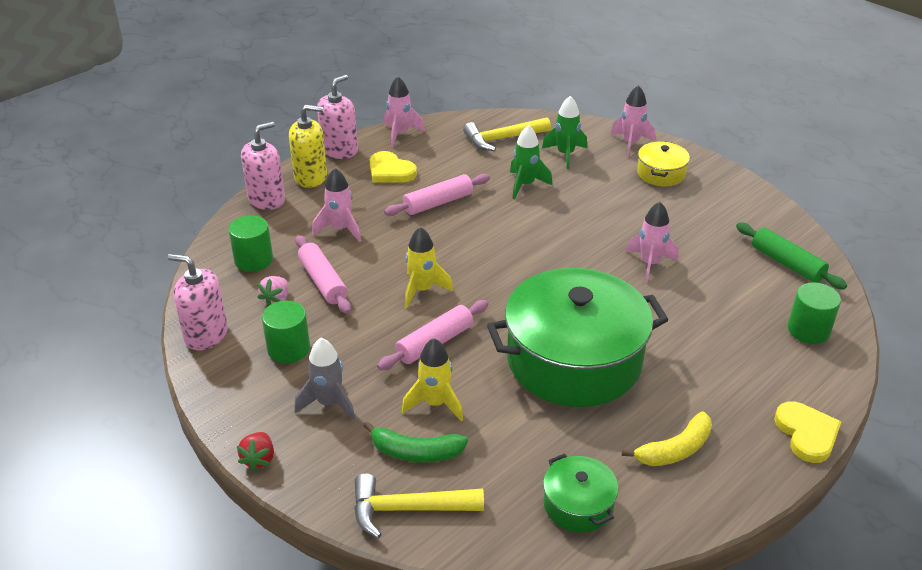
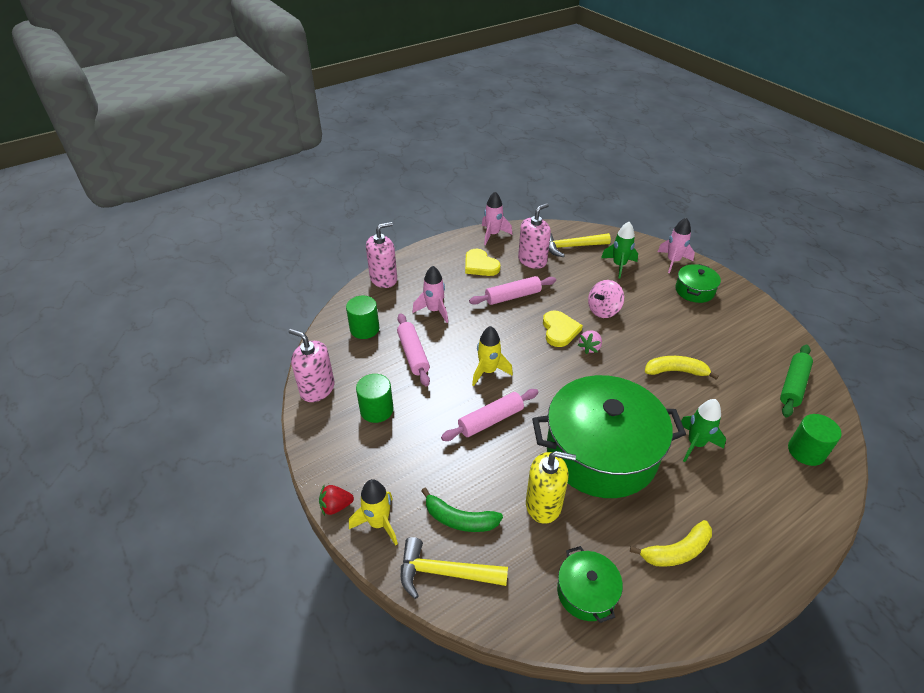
camera: 10 degrees right, 5 degrees up
red strawberry [237,432,274,472] -> red strawberry turned 60 degrees clockwise [319,485,354,516]
pink strawberry [257,276,288,306] -> pink strawberry moved to [578,330,602,354]
yellow soap dispenser [289,105,327,188] -> yellow soap dispenser moved to [526,451,576,524]
grey rocket [294,338,355,421] -> none
pink soap dispenser [317,75,358,159] -> pink soap dispenser moved to [518,203,551,269]
yellow rocket [402,338,463,421] -> yellow rocket moved to [349,479,398,545]
green rocket [510,125,553,199] -> green rocket moved to [681,399,726,462]
pink rocket [626,202,679,283] -> yellow banana [645,356,719,380]
yellow pot [637,141,690,186] -> green pot [675,264,721,303]
green rolling pin [736,222,847,290] -> green rolling pin turned 60 degrees clockwise [780,345,813,418]
yellow heart [774,402,842,463] -> yellow heart moved to [543,310,583,347]
none -> pink spinning top [588,280,624,318]

